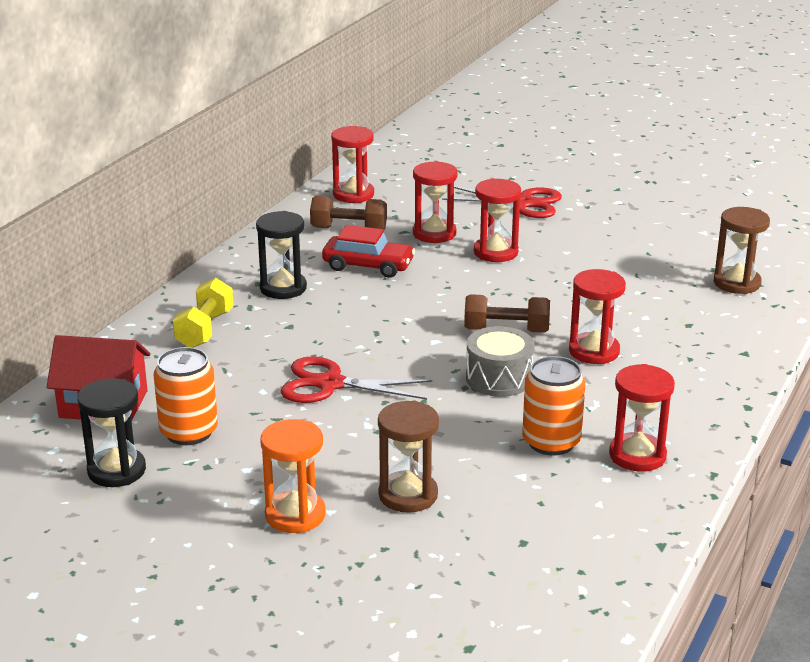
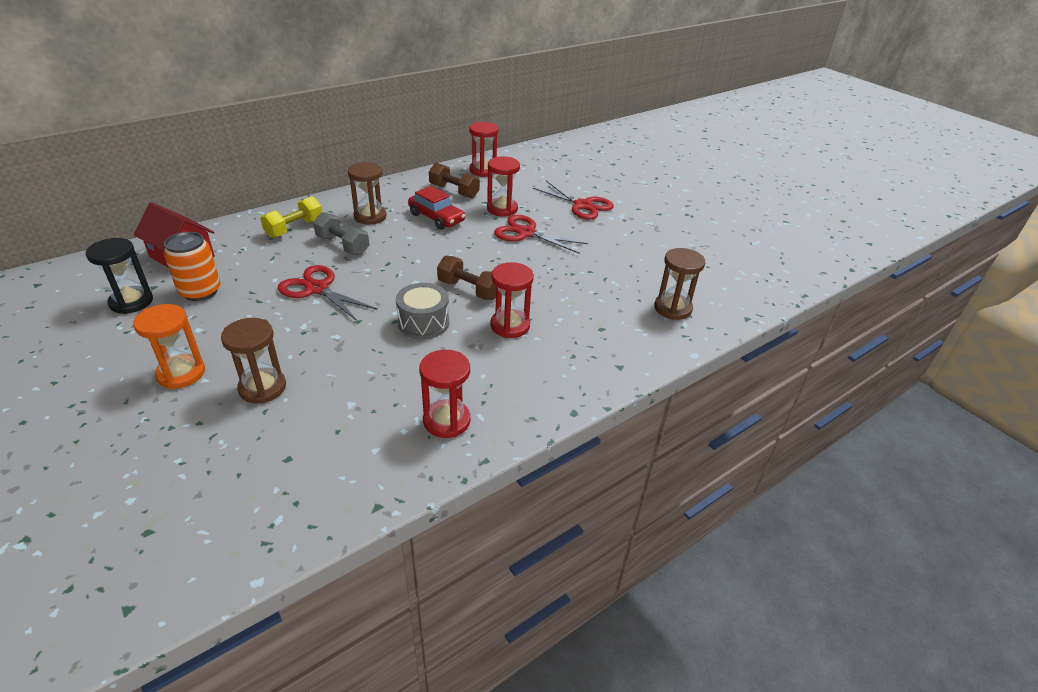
camera: 25 degrees right, 10 degrees up
black hourglass [256,211,307,299] -> brown hourglass [348,162,386,224]
red hourglass [474,178,521,262] -> red scissors [494,215,588,254]
orange can [522,356,585,456] -> none
none -> grey dumbbell [313,212,369,255]

